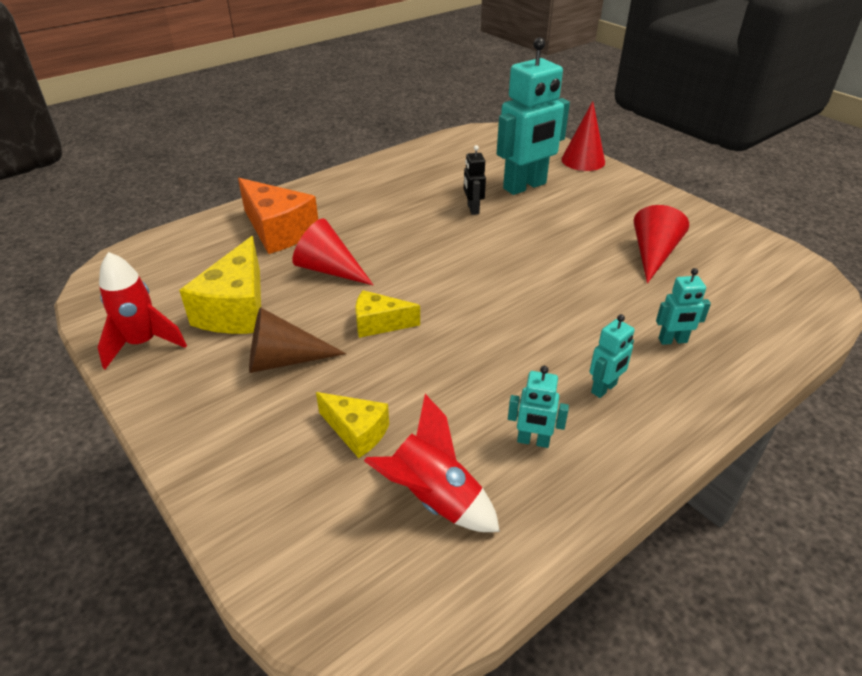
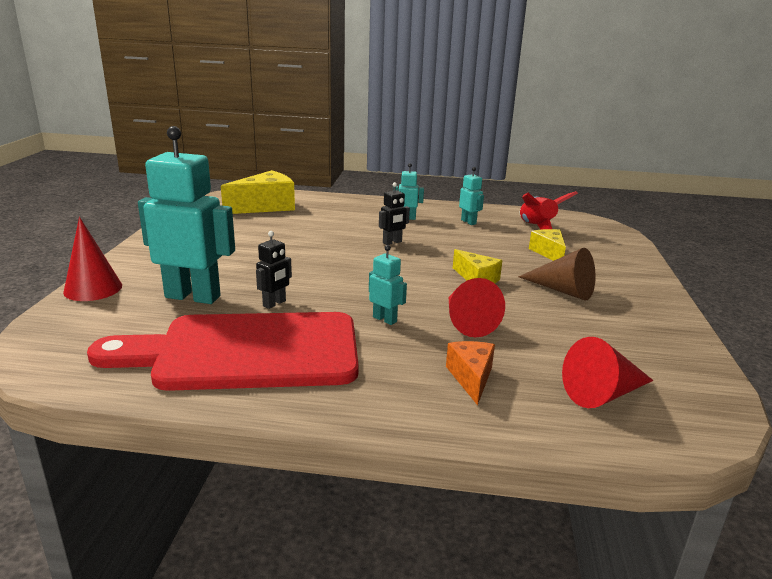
camera: 135 degrees left, 15 degrees down
red rocket [98,252,187,369] -> none
yellow cheese [179,236,261,334] -> yellow cheese moved to [221,170,295,214]
orange cheese [238,178,318,254] -> orange cheese [446,341,495,405], size x0.58
red cone [634,205,689,283] -> red cone moved to [562,337,653,408]
turquoise robot [656,268,711,345] -> turquoise robot moved to [369,245,407,325]
none -> red cutting board [87,312,359,391]
none -> black robot [379,182,410,245]

